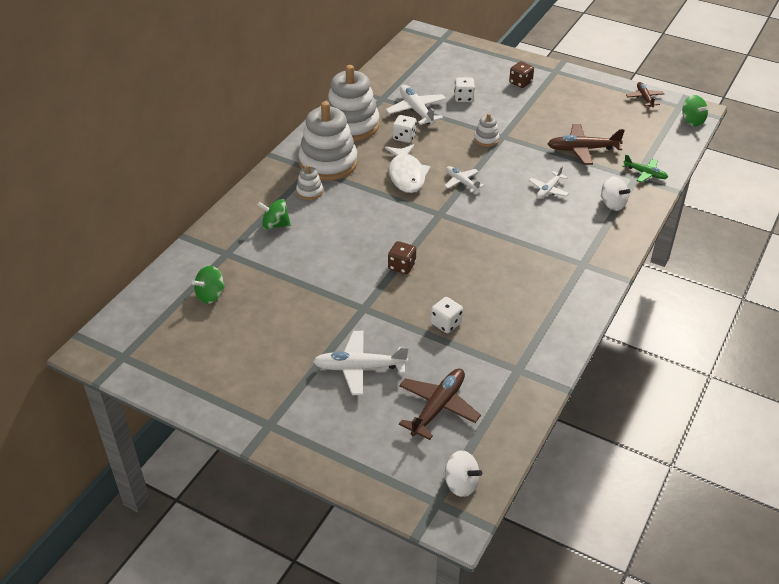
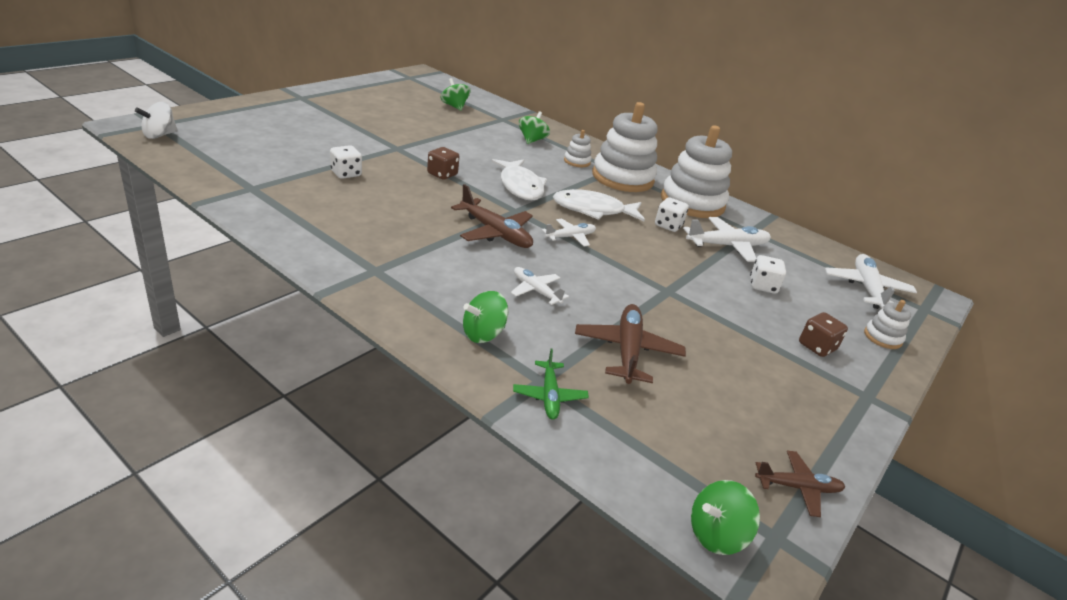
camera: 95 degrees right, 10 degrees down
white plane [313,331,409,395] -> white plane moved to [825,254,917,309]
brown plane [399,369,481,440] -> brown plane moved to [451,184,533,248]
white stacking toy [474,113,500,147] -> white stacking toy moved to [864,300,911,349]
white spinning top [600,176,631,211] -> green spinning top [463,291,508,343]
green plane [622,154,668,183] -> green plane turned 45 degrees counterclockwise [513,349,589,420]
none -> white fish [492,159,547,201]

